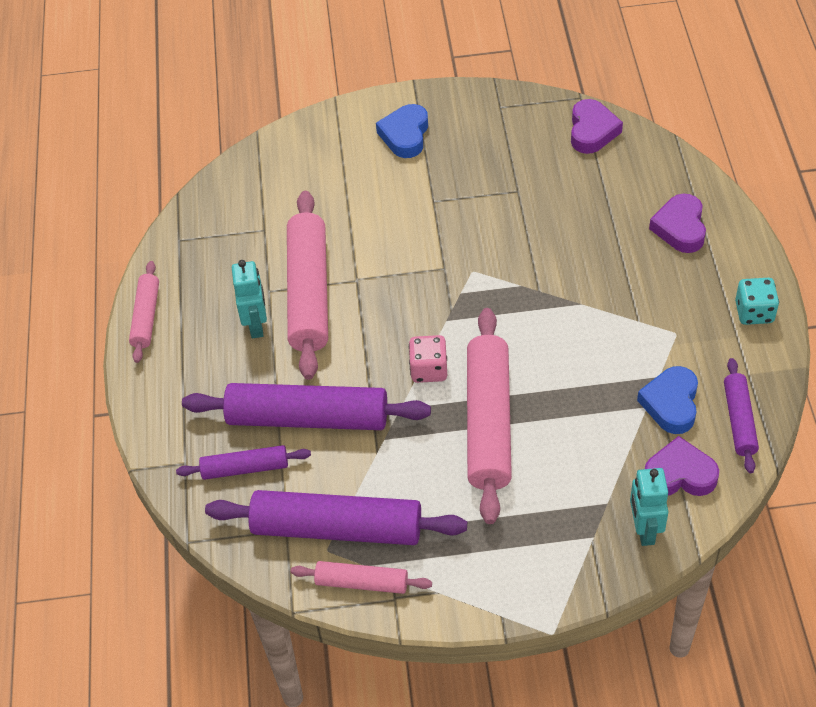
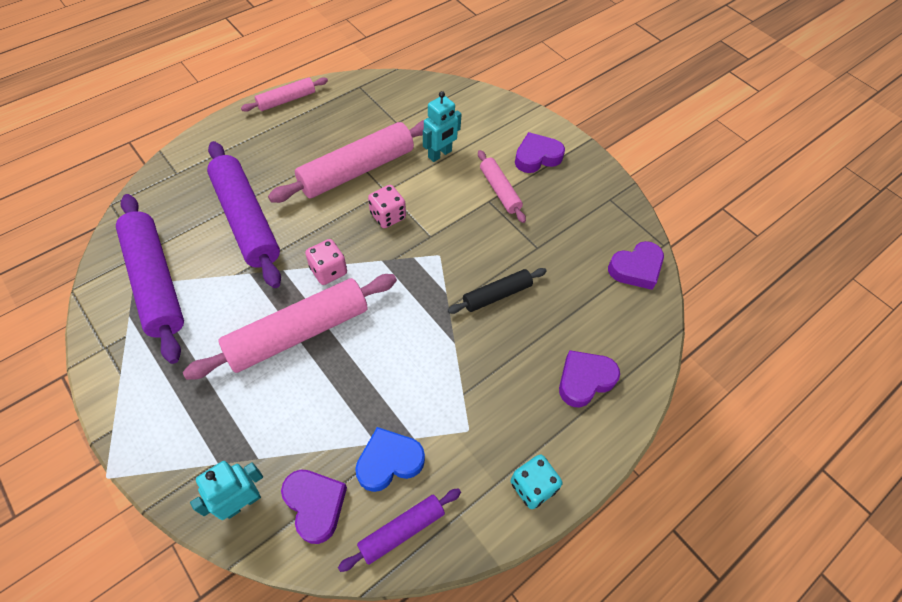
camera: 50 degrees right, 5 degrees up
purple rolling pin [176,445,311,480] -> none
turquoise robot [232,260,267,338] -> turquoise robot moved to [423,91,462,162]
pink rolling pin [291,561,432,594] -> pink rolling pin moved to [478,150,526,223]
blue heart [376,104,428,158] -> purple heart [515,132,565,173]
none -> pink dice [368,185,406,228]
none -> black rolling pin [448,268,547,314]

